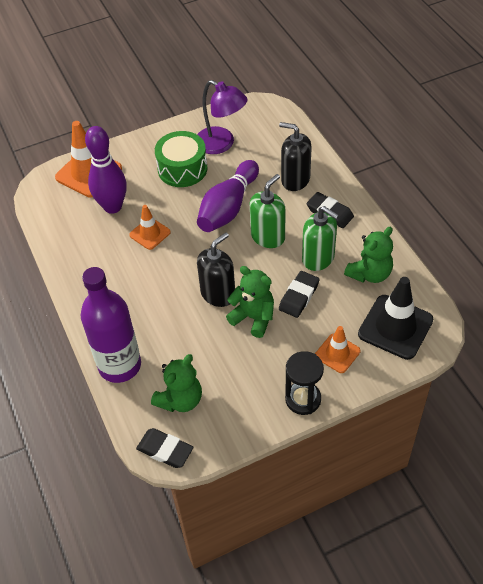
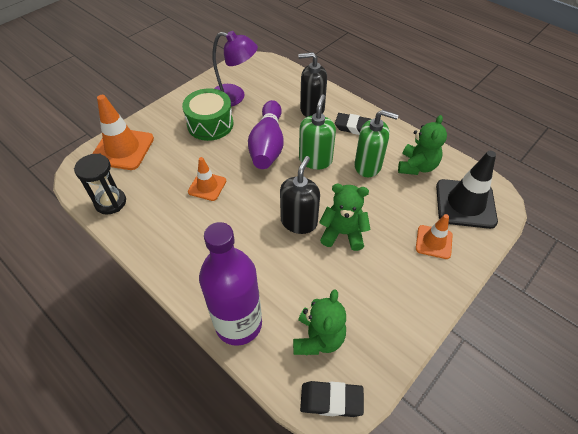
camera: 25 degrees left, 0 degrees up
purple bowling pin [85,126,127,214] -> none
black eraser [279,271,320,318] -> none
black hourglass [285,351,324,415] -> black hourglass moved to [74,154,126,215]

